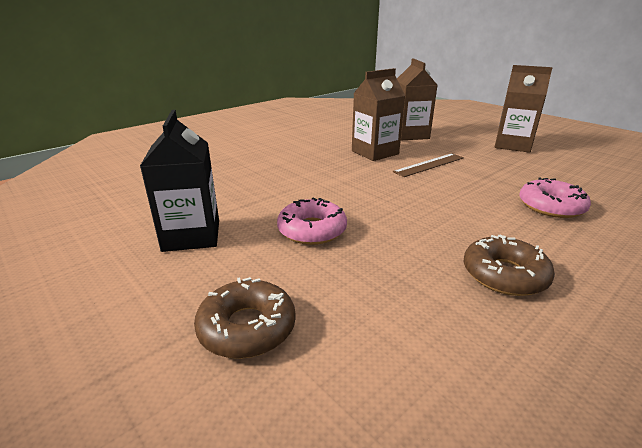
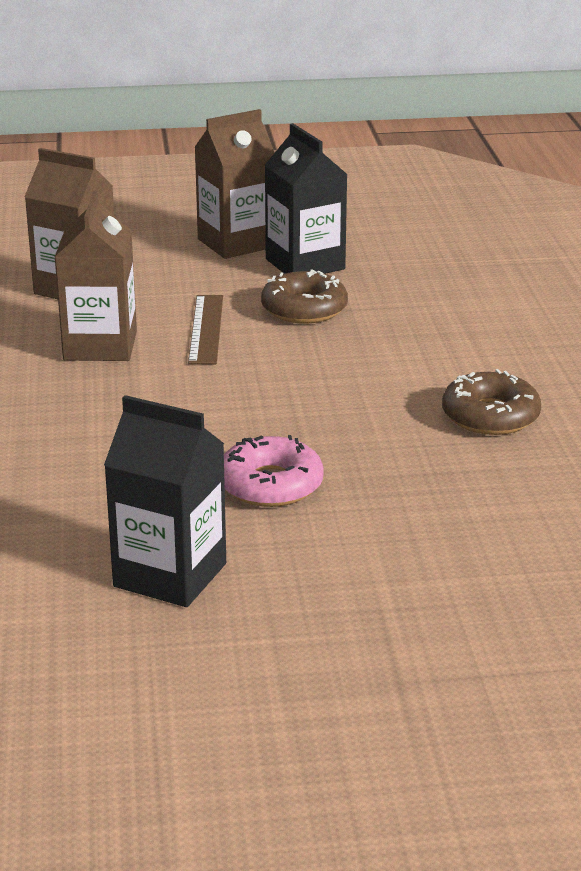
camera: 55 degrees left, 0 degrees up
brown donut [194,277,296,359] -> brown donut moved to [261,269,348,323]
pink donut [519,178,591,218] -> none
none -> black carton [264,123,348,274]

